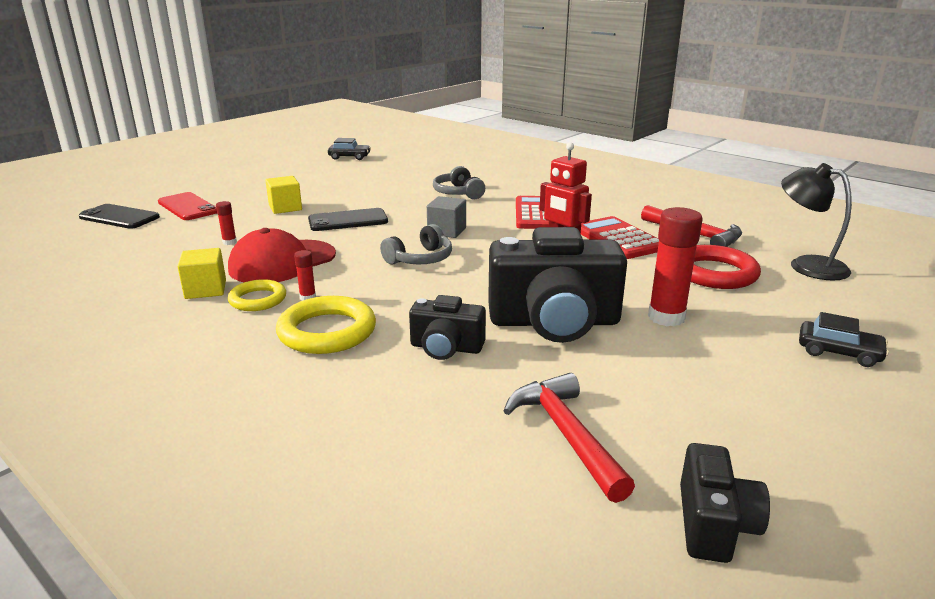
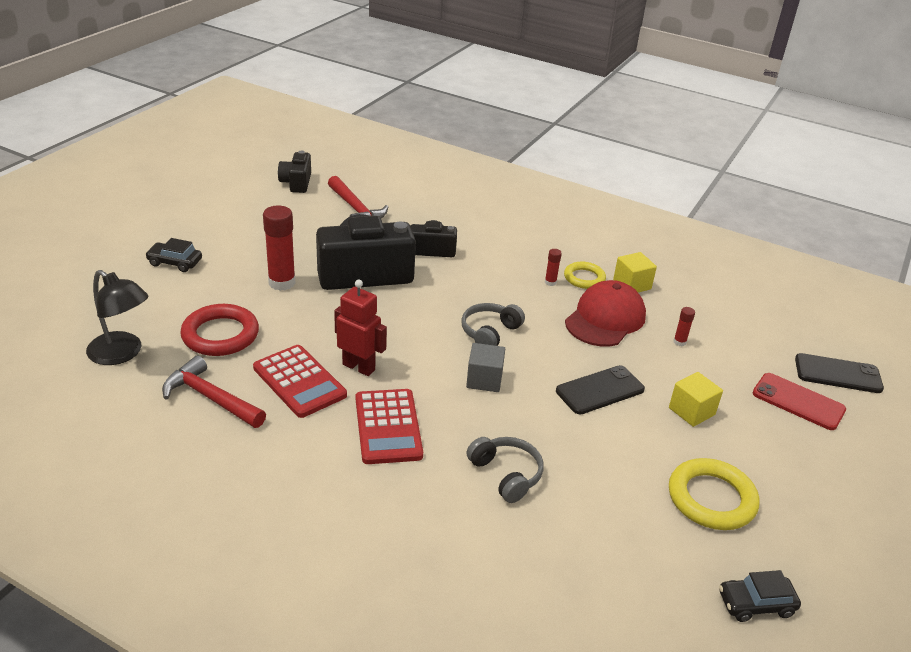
camera: 165 degrees right, 10 degrees up
yellow ring [276,296,376,354] -> yellow ring moved to [669,458,759,530]

